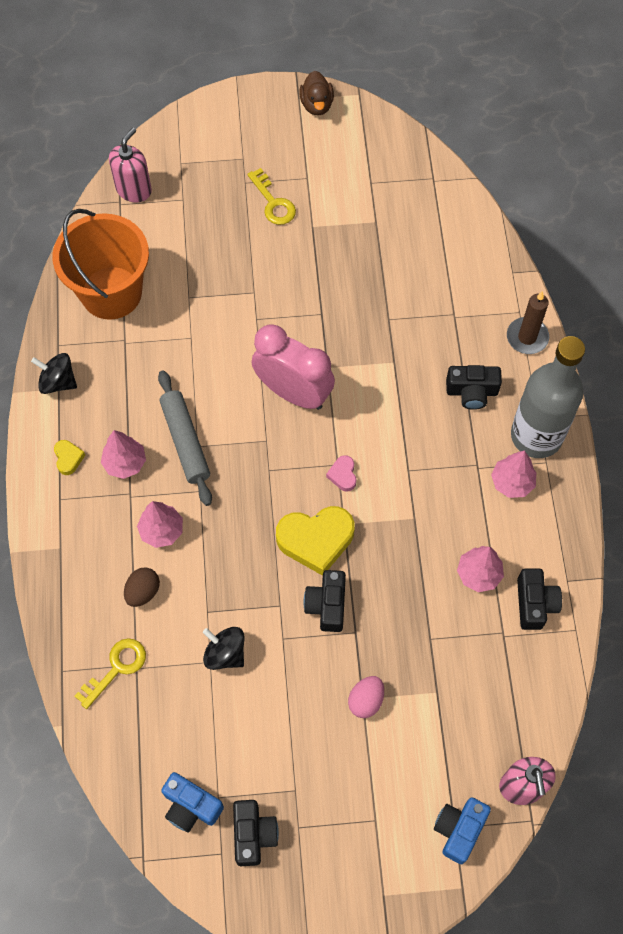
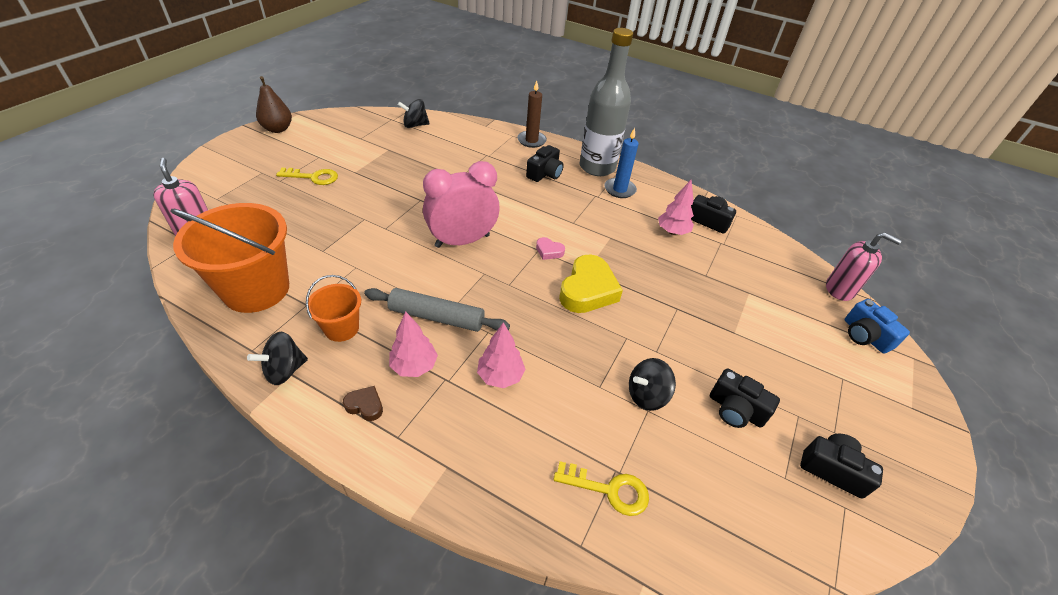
camera: 60 degrees left, 20 degrees down
yellow heart [54,440,85,475] -> brown heart [343,386,383,421]
yellow key [75,638,146,709] -> yellow key turned 120 degrees clockwise [553,461,649,516]
brown egg [124,567,160,607] -> none
blue camera [161,772,224,833] -> none
brown duck [299,71,334,116] -> brown pear [256,76,292,133]
black camera [303,570,346,632] -> black camera moved to [710,368,780,428]
pink egg [348,676,384,718] -> none
pink tree [491,451,536,498] -> blue candle [604,128,639,198]
none -> orange bucket [306,275,361,342]
none -> black spinning top [398,99,430,128]

